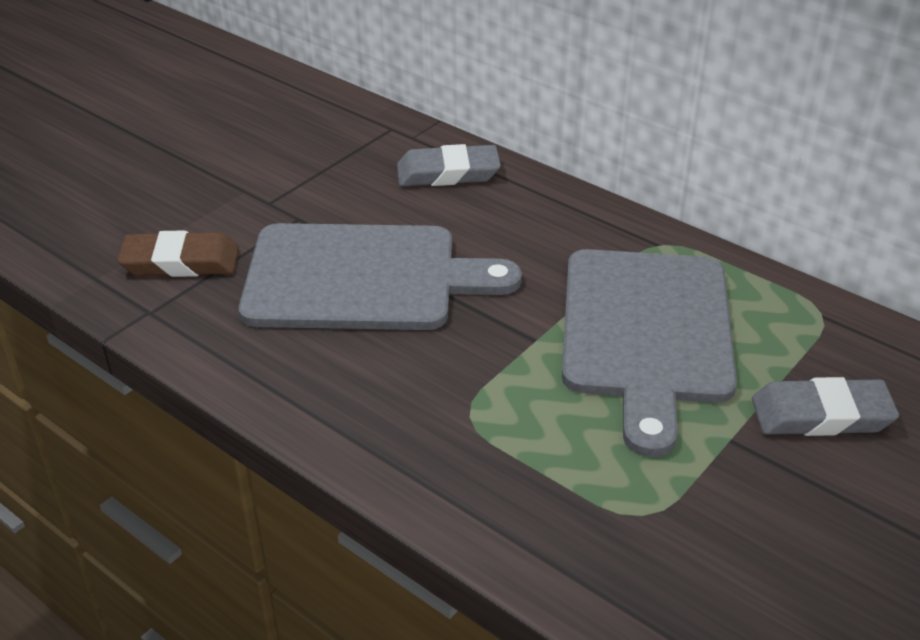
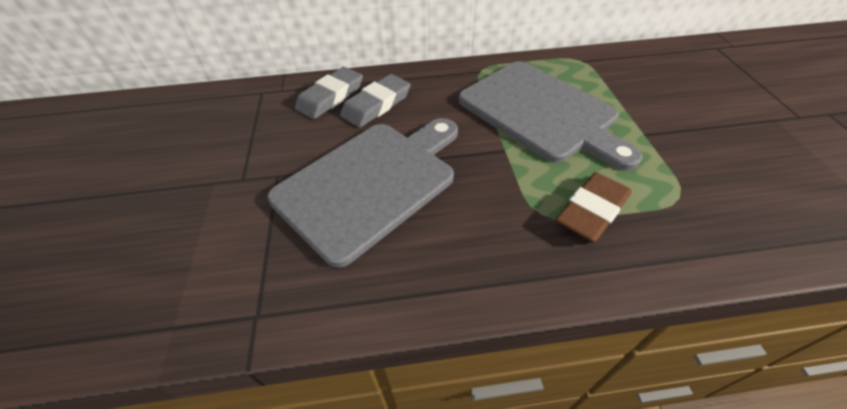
camera: 45 degrees left, 10 degrees up
brown eraser [117,230,239,277] -> brown eraser moved to [556,172,632,242]
grey eraser [752,377,899,436] -> grey eraser moved to [340,74,410,128]

